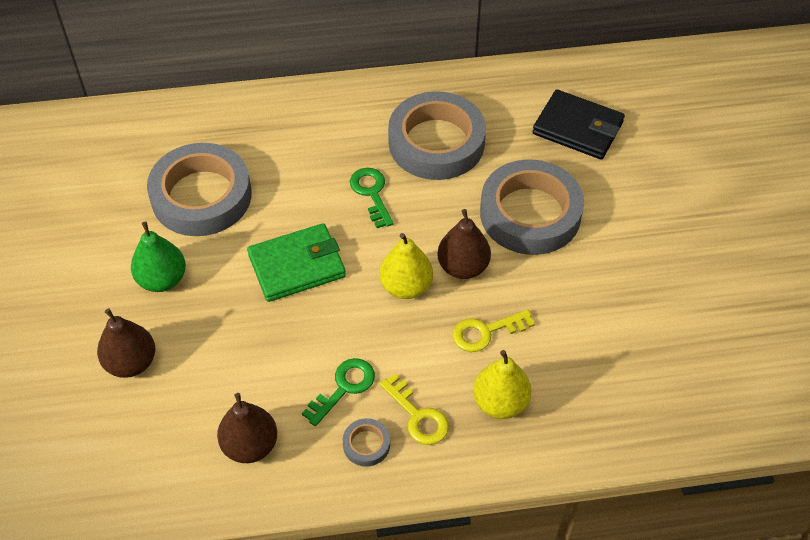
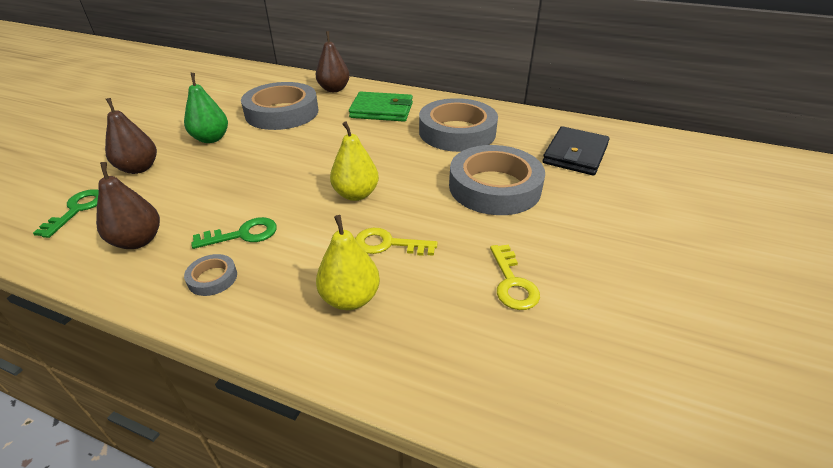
camera: 30 degrees right, 15 degrees down
green wallet [247,223,346,302] -> green wallet moved to [349,92,413,122]
green key [350,168,394,228] -> green key moved to [33,189,99,238]
yellow key [380,374,449,445] -> yellow key moved to [490,245,540,310]
brown pear [437,209,491,279] -> brown pear moved to [316,31,350,92]
black wallet [533,89,625,160] -> black wallet turned 60 degrees clockwise [542,126,610,175]

